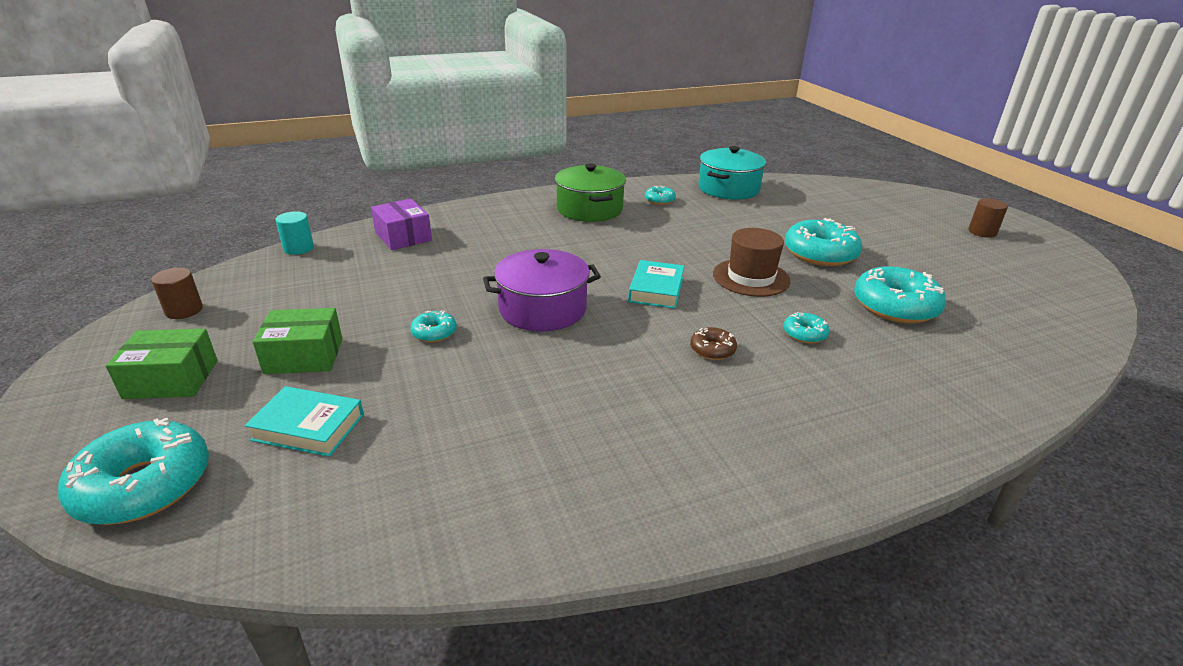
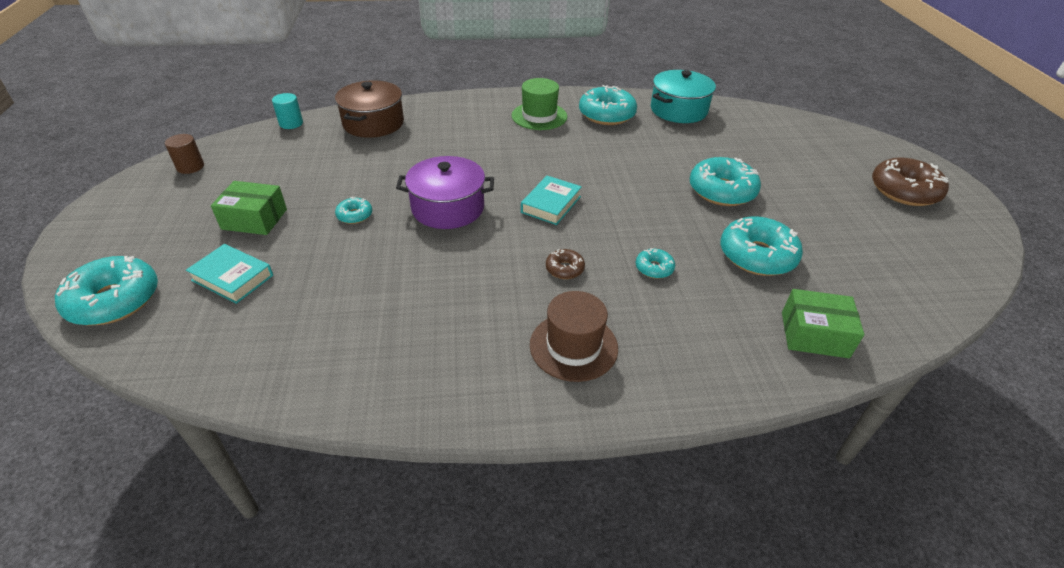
camera: 15 degrees right, 10 degrees up
green box [106,329,218,399] -> green box moved to [782,289,864,358]
purple box [371,199,432,250] -> brown pot [335,80,404,138]
green pot [555,163,626,222] -> green hat [511,78,567,130]
turquoise donut [645,186,676,205] -> turquoise donut [579,85,637,125], size x2.05
brown hat [713,228,790,297] -> brown hat moved to [530,291,618,382]
brown cylinder [968,198,1008,238] -> brown donut [872,158,949,206]

